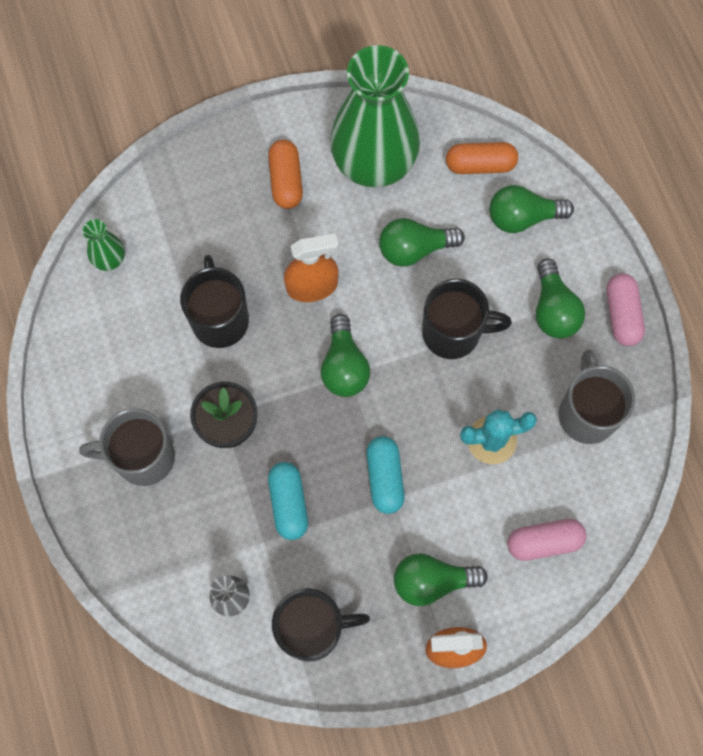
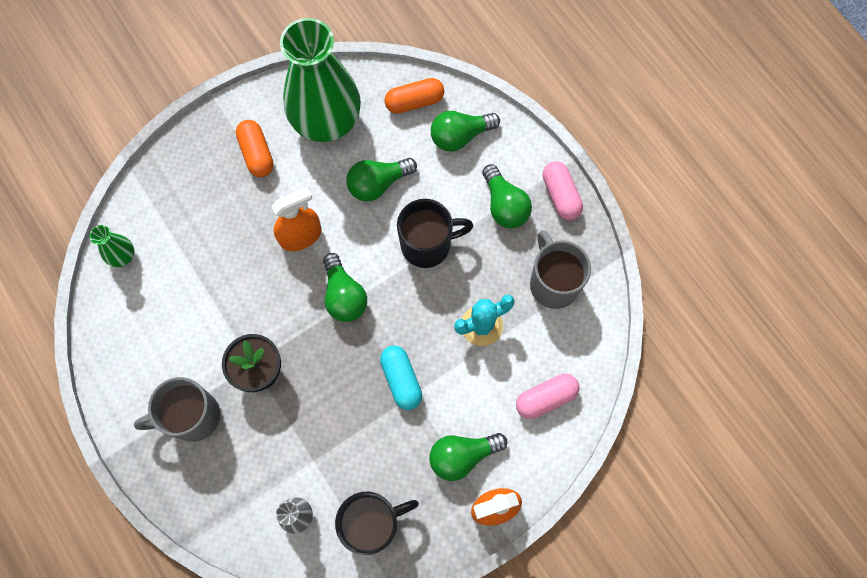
camera: 15 degrees left, 0 degrees up
black mug [180,255,249,348] -> none
turquoise capsule [268,462,308,540] -> none

